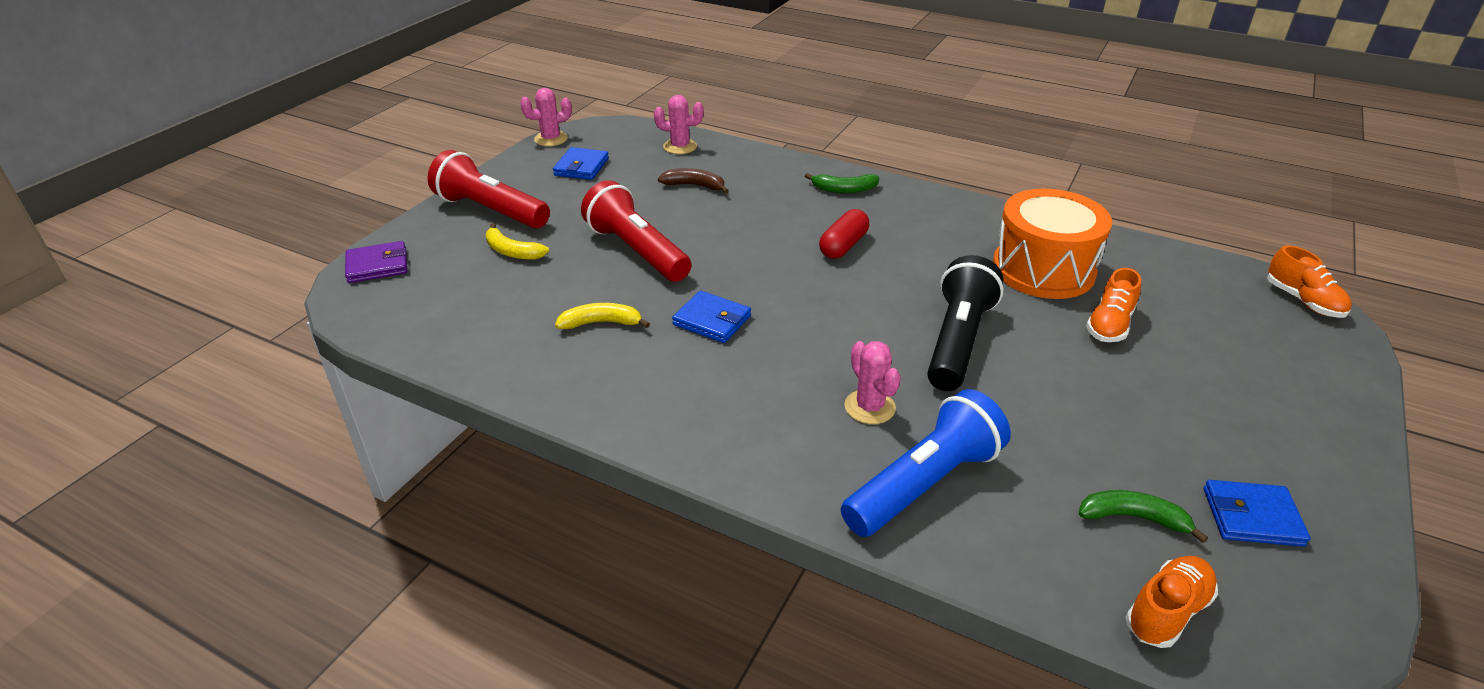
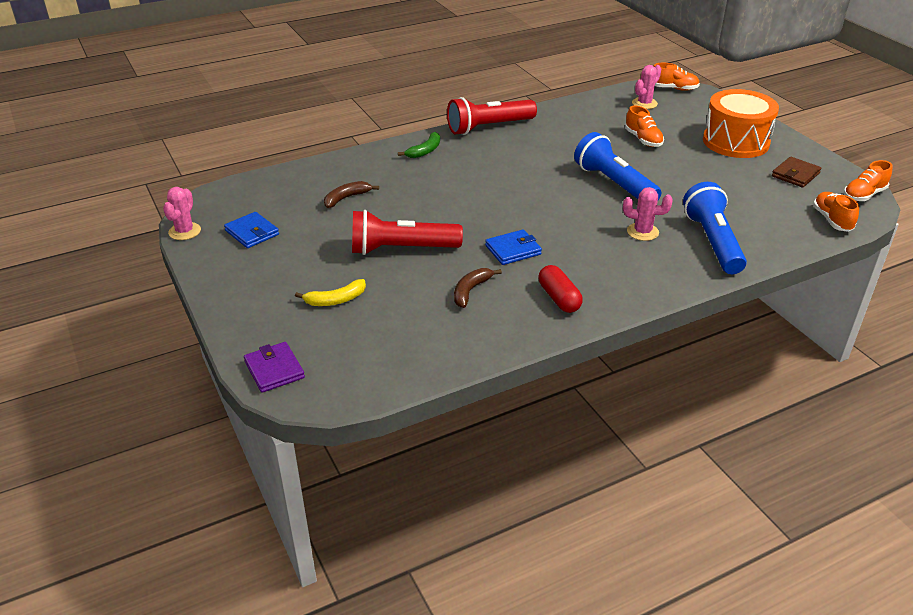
camera: 55 degrees left, 0 degrees up
purple wallet [345,241,407,283] -> purple wallet turned 45 degrees counterclockwise [244,342,305,393]
red flashlight [428,150,550,229] -> red flashlight moved to [447,97,537,135]
yellow banana [555,303,650,329] -> brown banana [454,268,502,308]
pink cactus [654,95,704,154] -> pink cactus moved to [632,65,661,109]
red capsule [819,209,869,259] -> red capsule moved to [539,265,583,313]
black flashlight [927,255,1004,391] -> blue flashlight [574,132,661,200]
orange drum [993,189,1112,299] -> orange drum moved to [703,89,779,158]
green banana [1079,490,1208,543] -> none
blue wallet [1204,480,1311,547] -> brown wallet [772,157,821,188]
none -> orange shoe [844,160,892,201]

